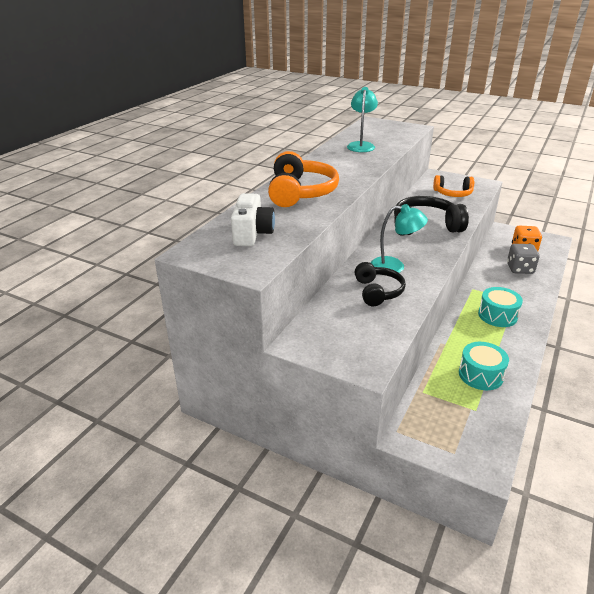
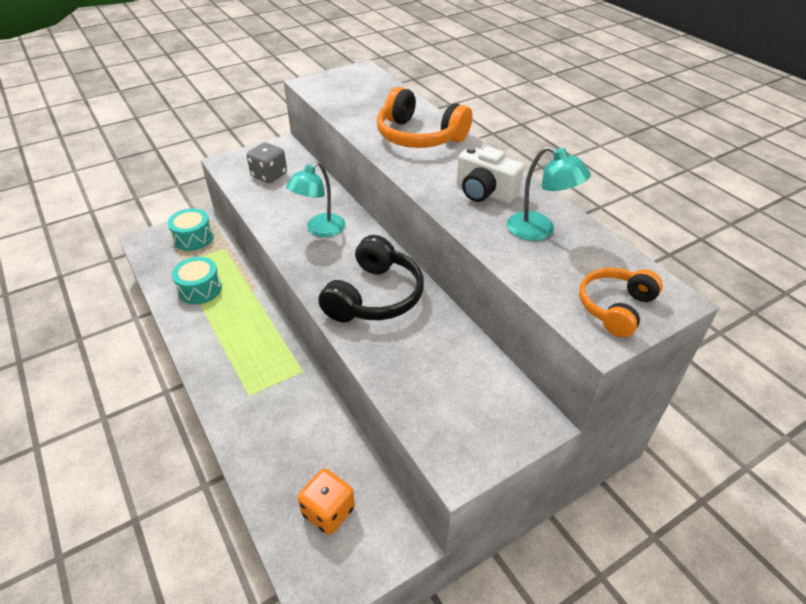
camera: 120 degrees right, 10 degrees up
white camera [231,193,275,246] -> white camera moved to [456,146,524,204]
black headphones [355,262,406,306] -> none
orange headphones [433,175,474,197] -> orange headphones moved to [579,268,663,338]
turquoise drum [478,287,523,327] -> turquoise drum moved to [167,208,213,251]
grey dice [507,244,540,274] -> grey dice moved to [247,142,287,183]

